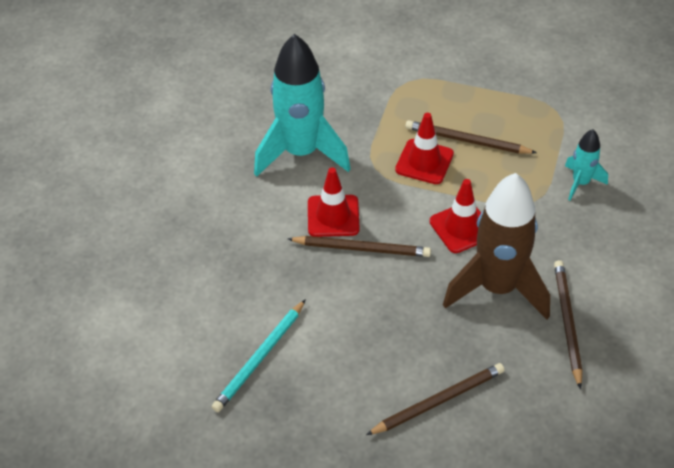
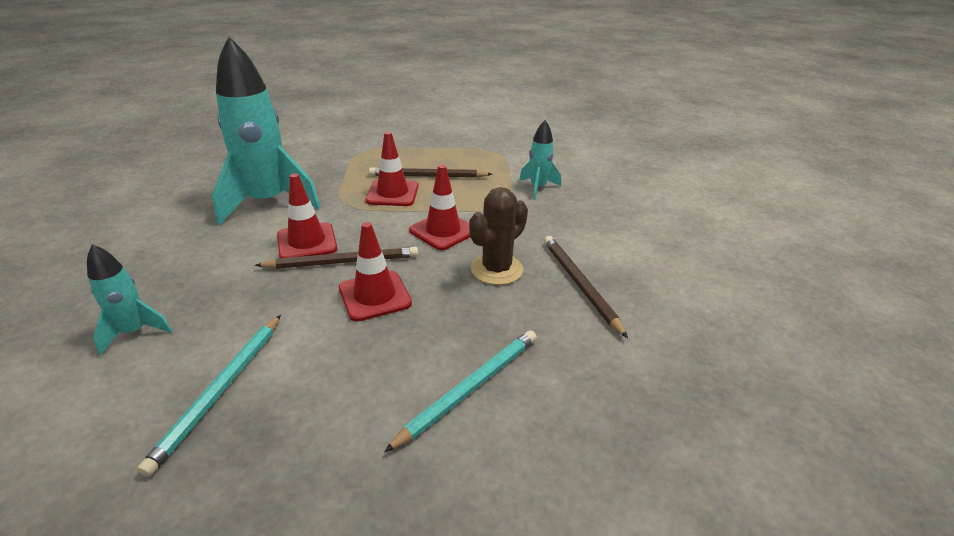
camera: 20 degrees left, 15 degrees down
brown pencil [366,363,505,435] -> turquoise pencil [384,330,537,452]
brown rocket [443,173,550,319] -> brown cactus [469,187,528,285]
none -> turquoise rocket [87,244,173,356]
none -> red traffic cone [339,222,412,322]

